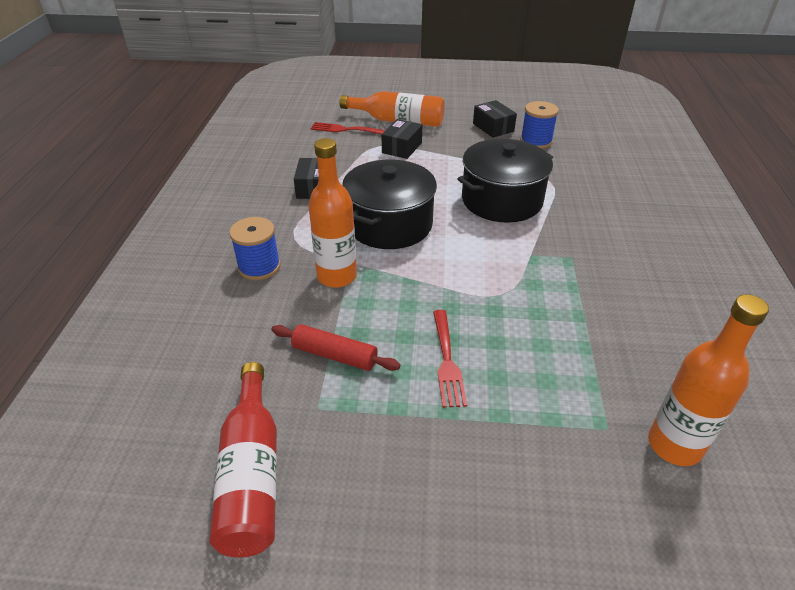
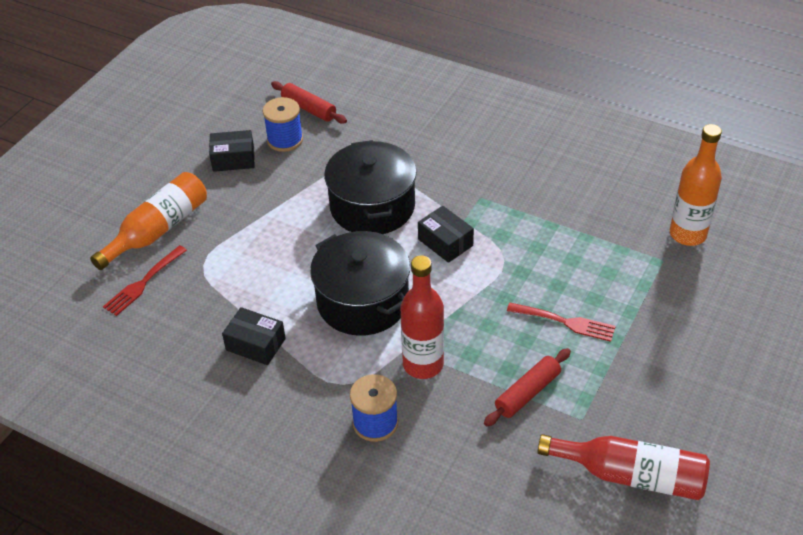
camera: 65 degrees left, 5 degrees up
orange bottle [308,138,357,288] -> red bottle [401,255,444,379]
black box [382,119,422,159] -> black box moved to [418,206,474,263]
none -> red rolling pin [271,81,347,124]

